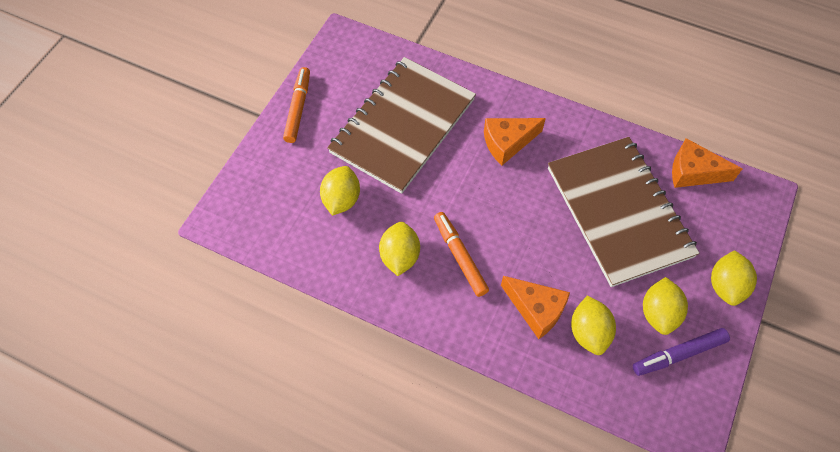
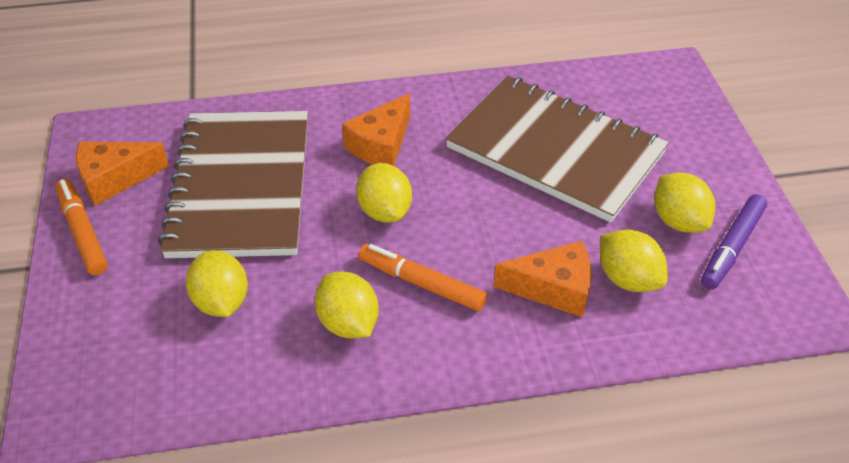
camera: 35 degrees left, 15 degrees down
orange cheese [672,138,742,188] -> orange cheese moved to [76,142,169,206]
yellow lemon [711,250,757,306] -> yellow lemon moved to [356,163,412,223]

